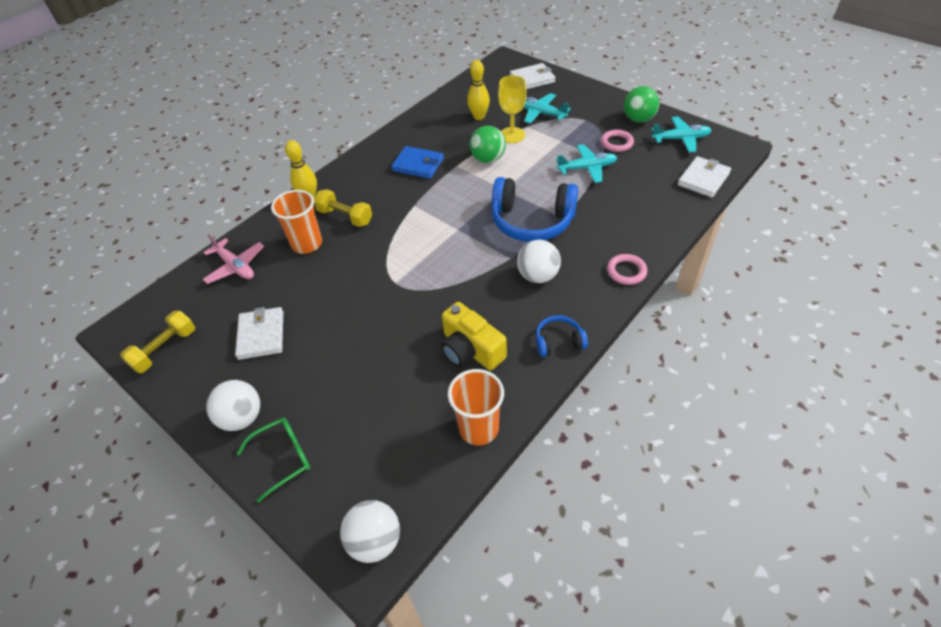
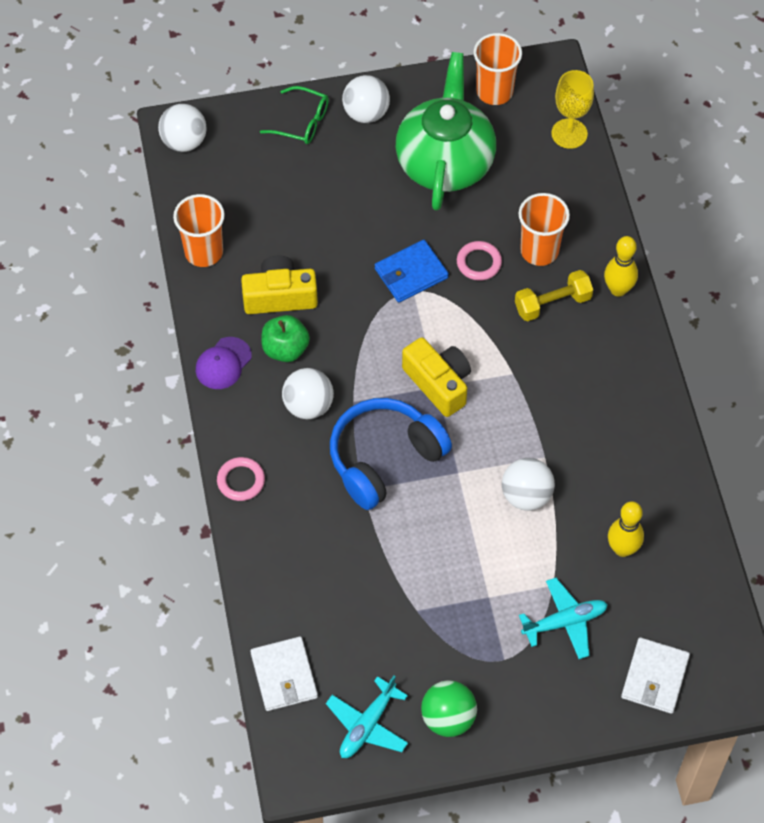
camera: 125 degrees right, 10 degrees up
yellow dumbbell [120,311,195,373] -> orange cup [474,33,522,105]
pink plane [203,234,264,284] -> none
white wallet [235,307,283,360] -> green teapot [396,52,496,211]
green glasses [236,418,310,503] -> green glasses turned 75 degrees counterclockwise [260,86,329,144]
blue wallet [391,146,444,179] -> blue wallet moved to [375,240,449,302]
green ball [470,126,506,163] -> white ball [502,458,555,511]
yellow goblet [498,75,527,143] -> yellow goblet moved to [551,70,594,149]
blue headphones [536,315,588,357] -> purple cap [196,337,252,389]
turquoise plane [556,144,617,183] -> none
pink ring [601,130,634,152] -> pink ring moved to [457,241,502,281]
none -> green apple [261,315,310,362]
none -> yellow camera [402,337,471,417]

